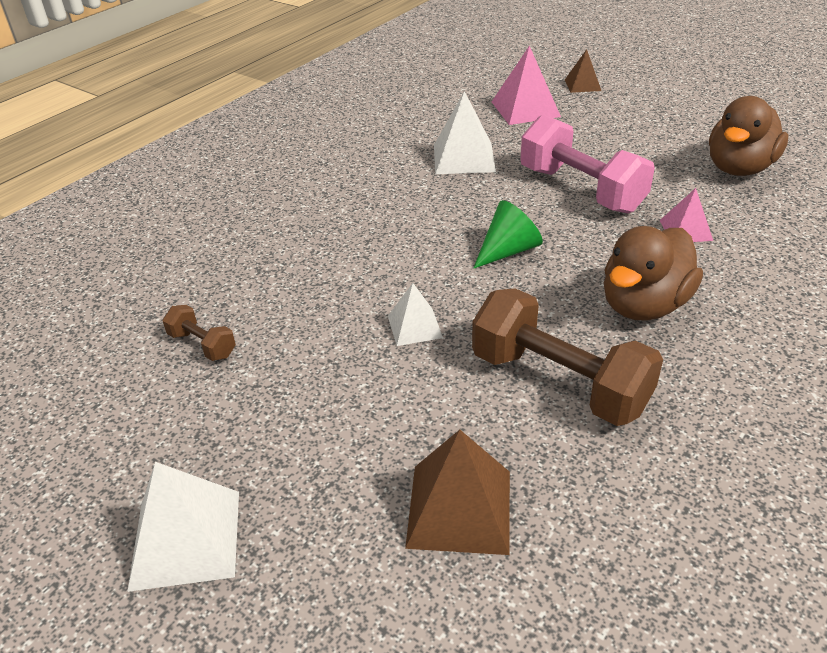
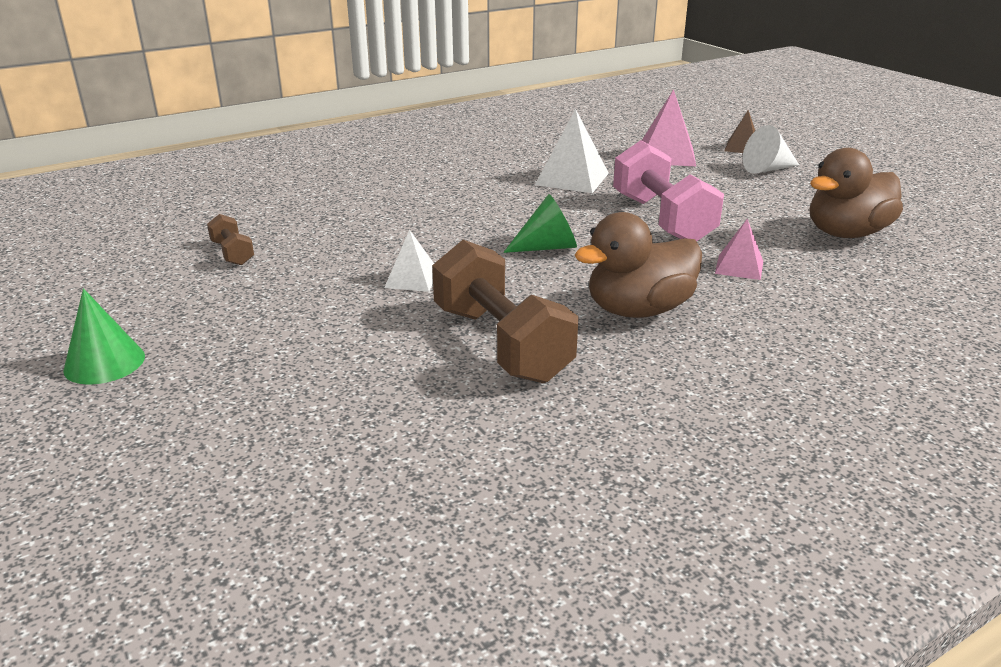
camera: 20 degrees right, 10 degrees down
white pyramid [127,462,239,592] -> green cone [63,288,145,385]
brown pyramid [405,430,510,555] -> none
none -> white cone [743,125,799,174]

